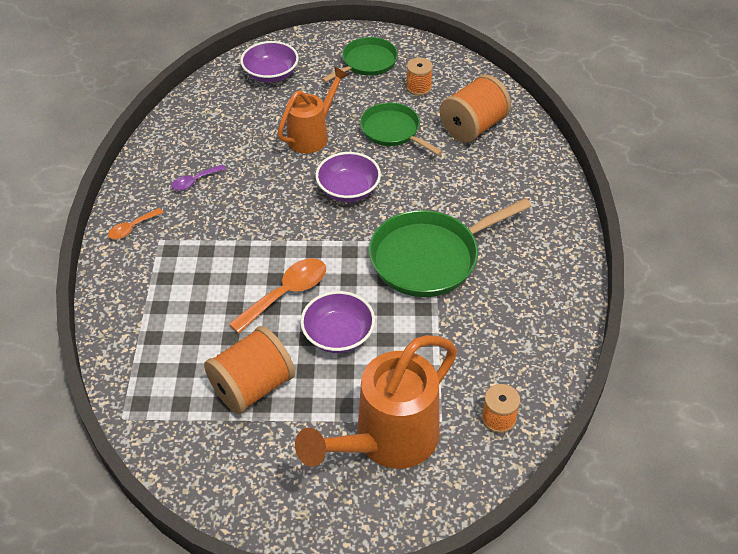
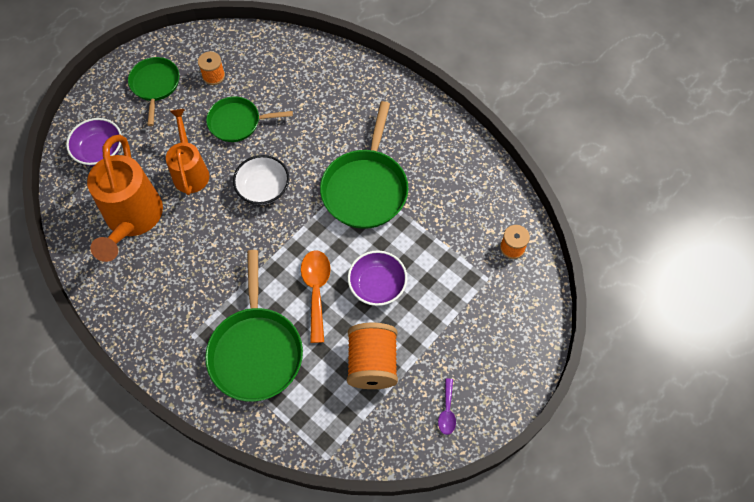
camera: 50 degrees left, 15 degrees up
orange spoon [108,208,164,239] -> none
purple spoon [171,165,226,191] -> purple spoon moved to [438,378,456,435]
orange watering can [295,335,457,469] -> orange watering can moved to [87,135,163,262]
purple bowl [316,152,381,202] -> white bowl [233,155,289,205]
orange spool [440,75,511,143] -> none
none -> green pan [205,250,303,402]

